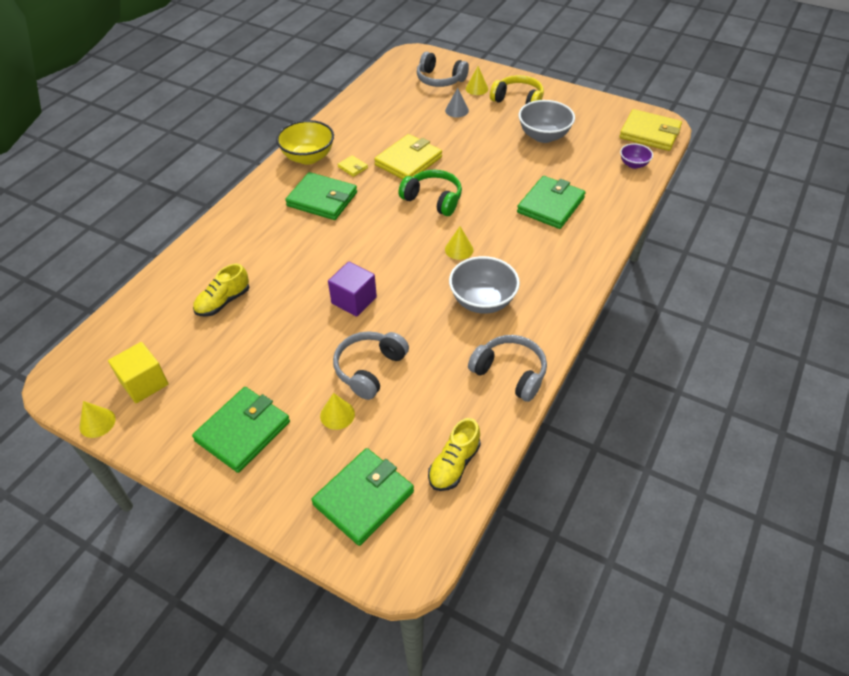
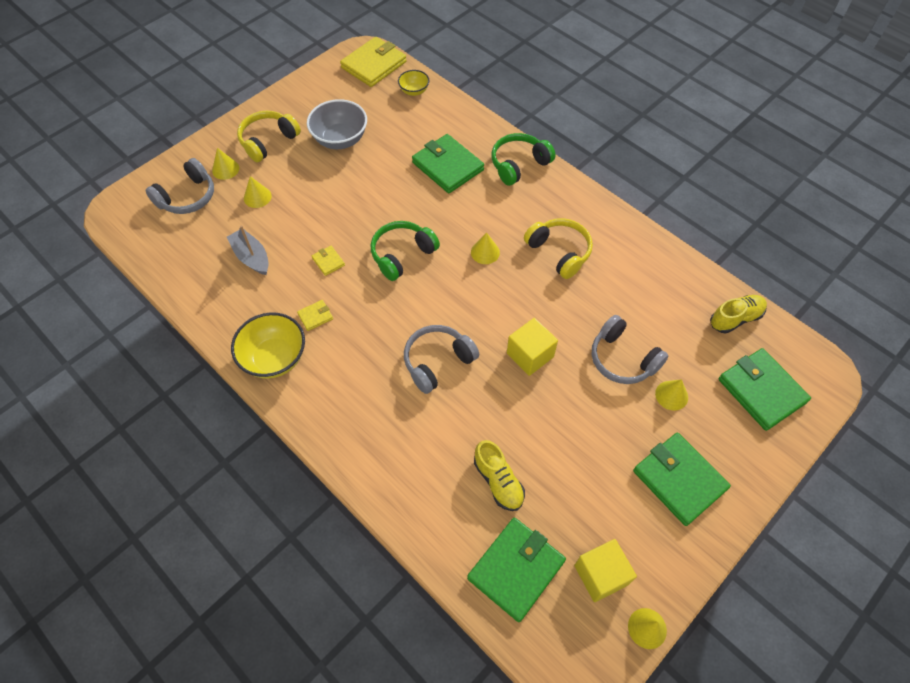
camera: 75 degrees left, 10 degrees up
green wallet [285,172,357,220] -> green wallet moved to [467,518,566,622]
purple cube [328,262,377,317] -> yellow cube [507,318,558,376]
yellow wallet [374,134,442,179] -> yellow wallet [312,246,345,276], size x0.44
yellow shoe [428,418,481,491] -> yellow shoe turned 75 degrees counterclockwise [710,295,767,333]
grey cone [445,88,469,118] -> yellow cone [244,176,272,208]
grey bowl [449,256,520,314] -> yellow headphones [524,218,593,279]
grey headphones [468,335,547,402] -> grey headphones moved to [404,325,479,394]
purple bowl [620,144,653,169] -> yellow bowl [398,70,429,96]
none -> grey boat [227,225,269,275]
none -> green headphones [492,133,555,186]

